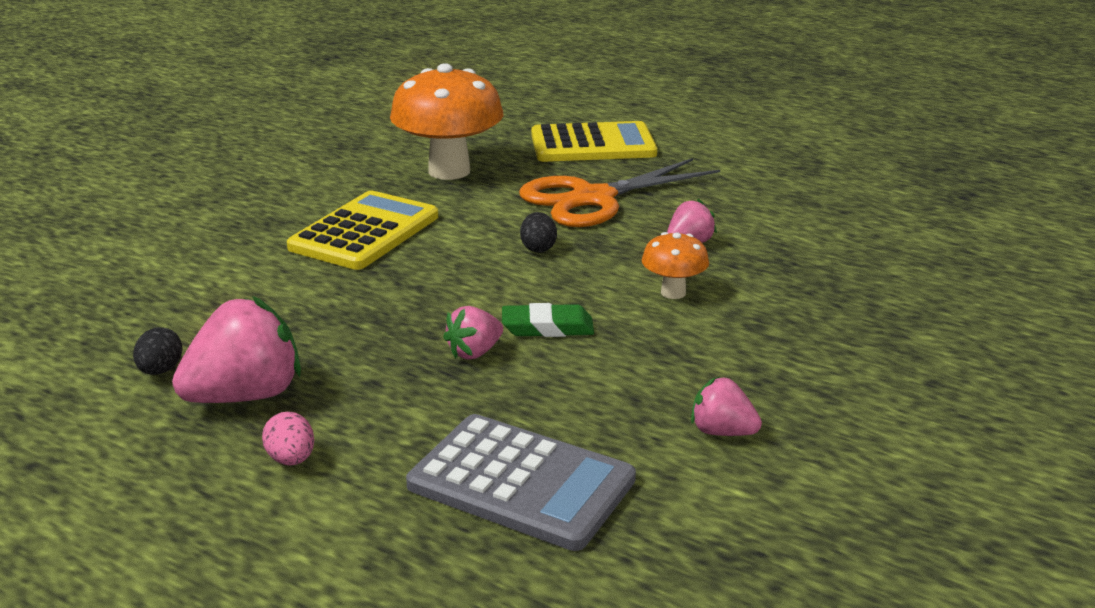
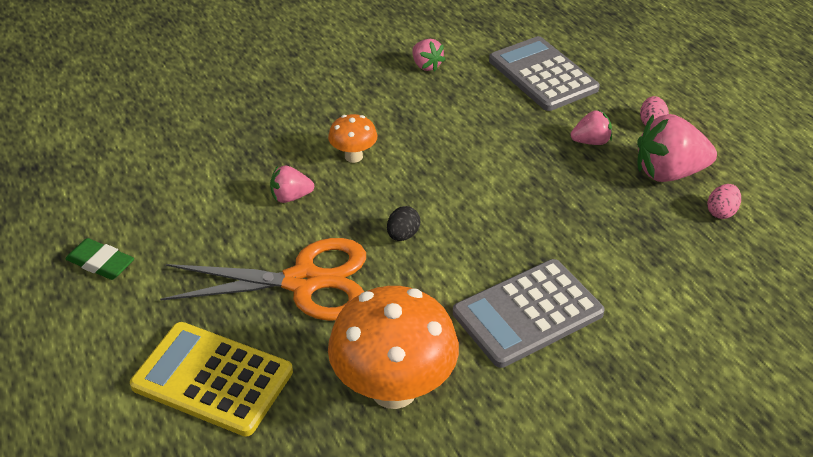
camera: 150 degrees left, 15 degrees up
black egg [133,327,182,375] -> pink egg [707,184,741,219]
yellow calculator [287,191,438,270] -> grey calculator [453,259,605,368]
pink strawberry [443,306,503,360] -> pink strawberry moved to [571,110,612,145]
green eraser [502,303,594,337] -> green eraser moved to [66,238,134,280]

